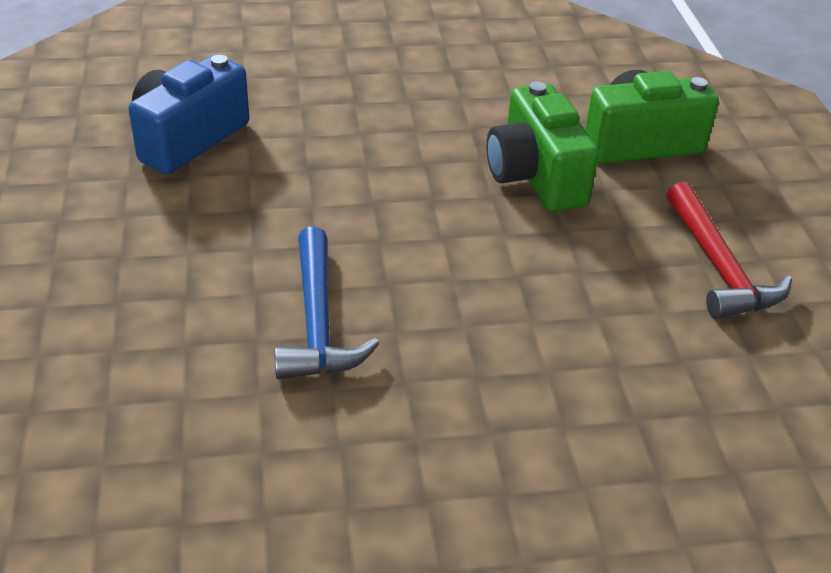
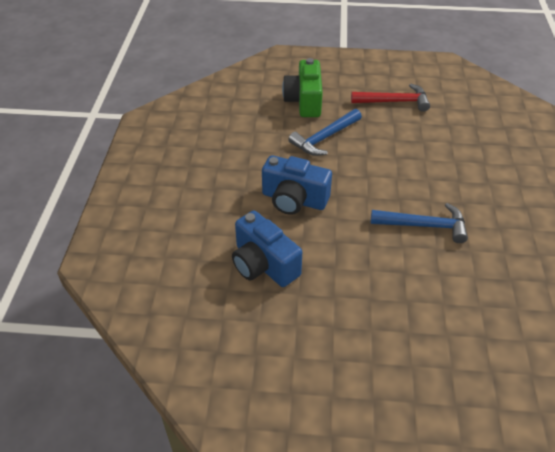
camera: 75 degrees left, 5 degrees up
green camera [486,81,599,211] -> blue hammer [288,109,362,156]
none -> blue camera [262,155,332,215]

